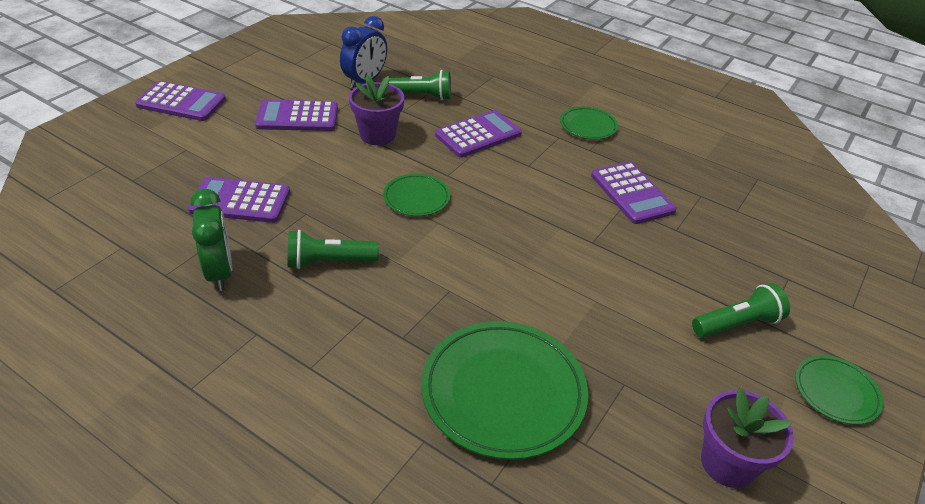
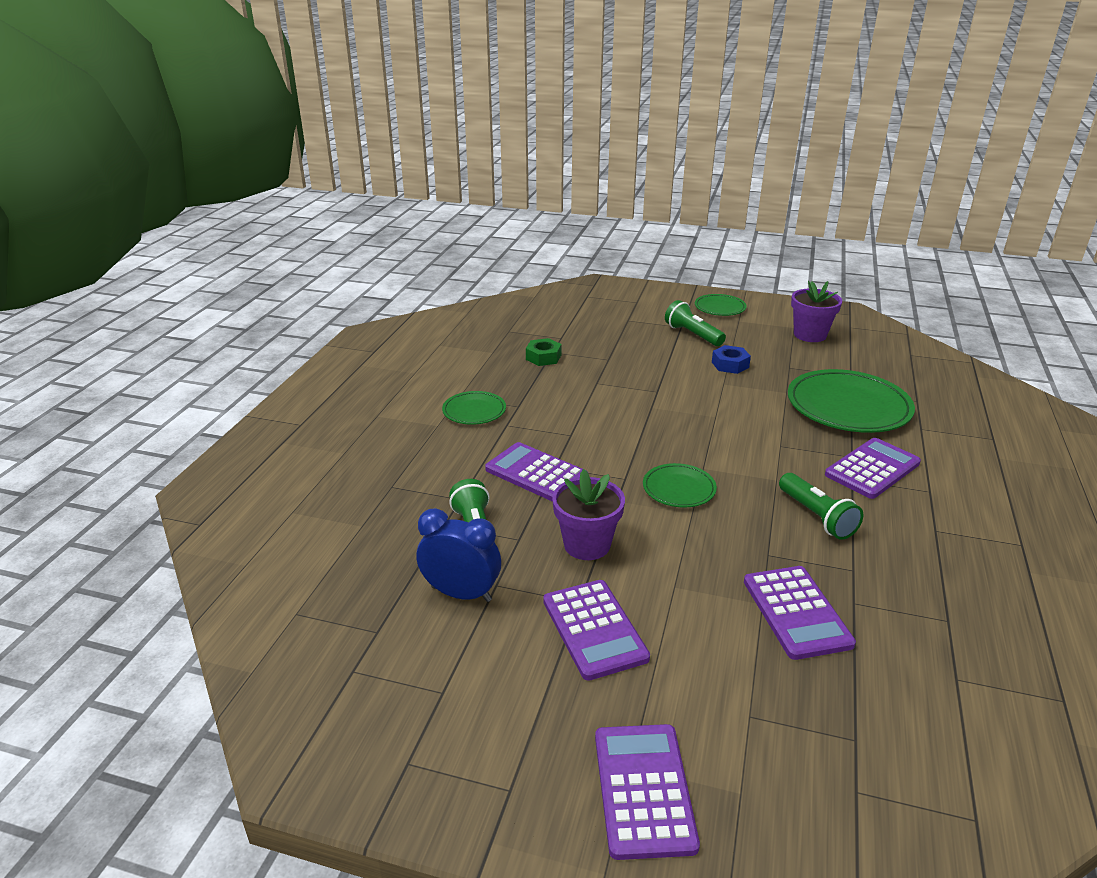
camera: 105 degrees left, 10 degrees down
green clock [190,189,233,291] -> none
purple calculator [591,162,677,224] -> purple calculator moved to [825,438,921,499]
none -> green nut [526,338,561,366]
none -> blue nut [712,345,751,374]

